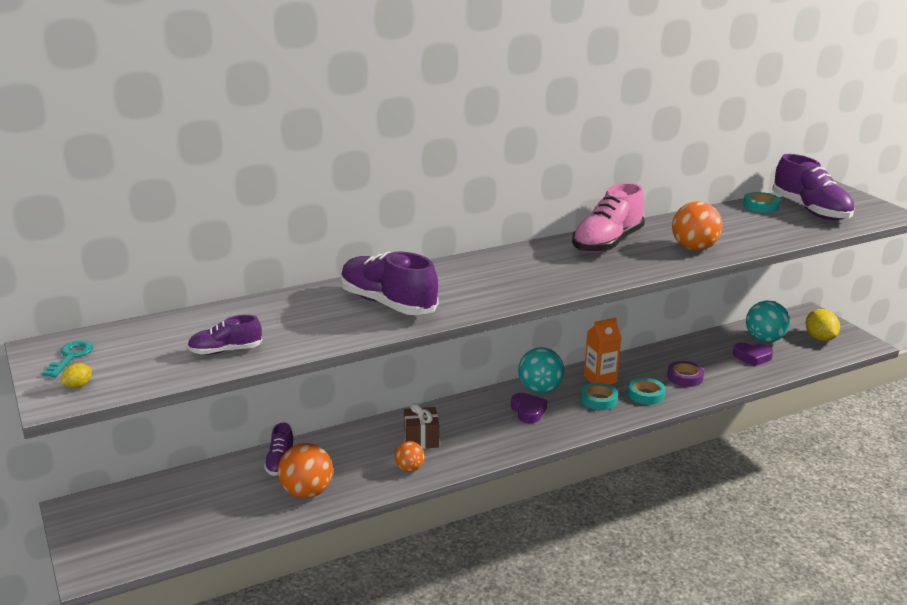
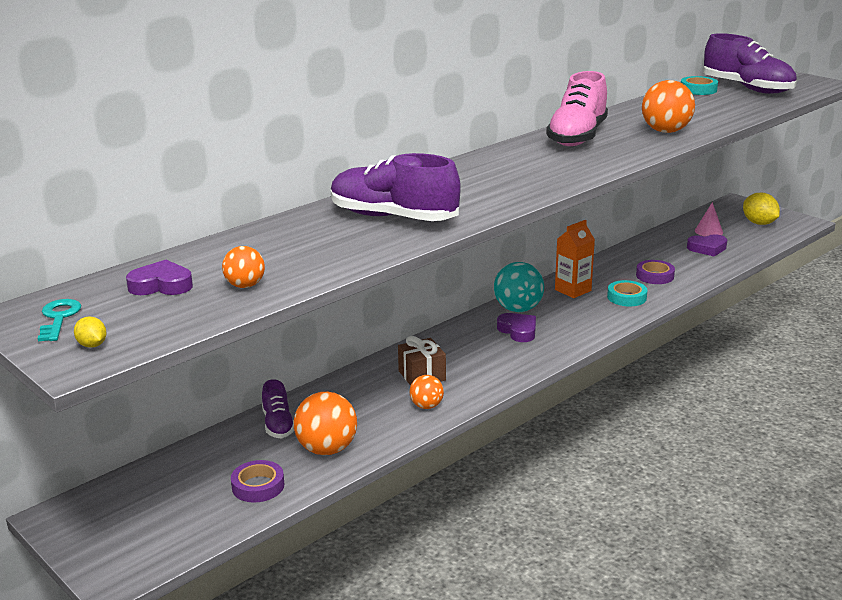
camera: 15 degrees left, 0 degrees up
yellow lemon [61,363,92,388] -> yellow lemon turned 60 degrees counterclockwise [74,317,107,348]
purple shoe [187,315,262,355] -> orange ball [222,246,265,288]
turquoise tape [581,383,618,410] -> none
turquoise ball [746,300,790,342] -> pink cone [695,202,723,236]
none -> purple heart [126,260,193,295]
none -> purple tape [231,460,284,502]

